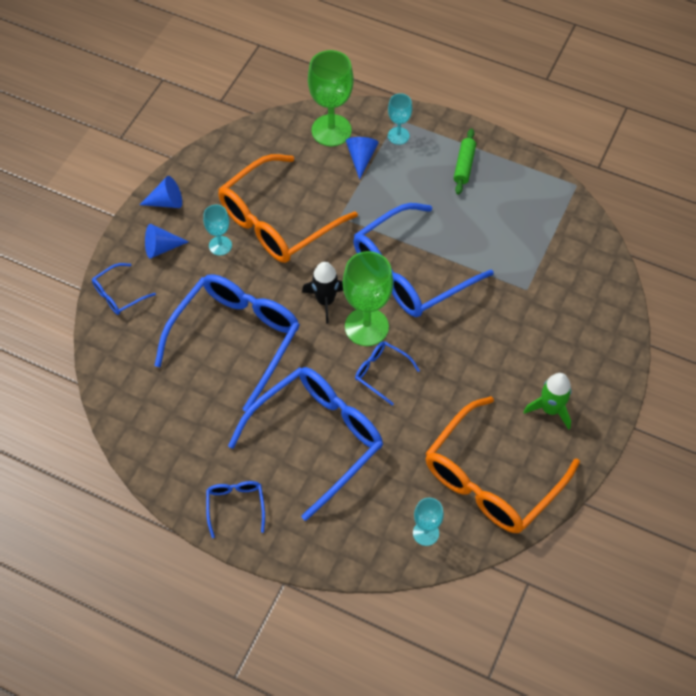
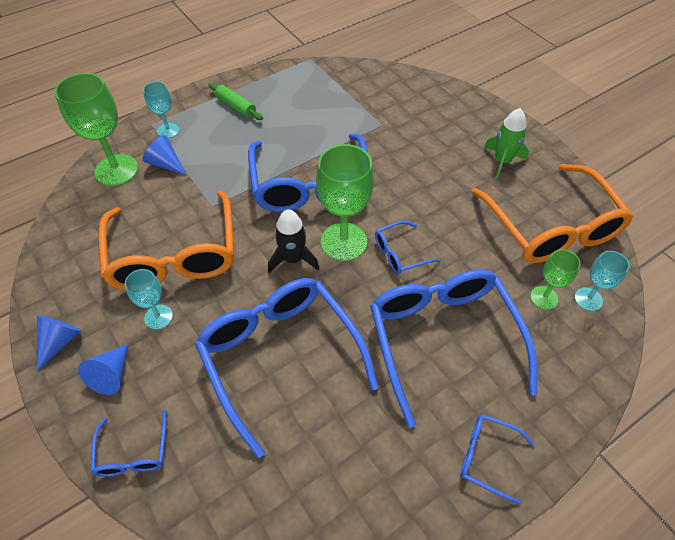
camera: 60 degrees left, 5 degrees down
none -> green goblet [530,249,581,310]

